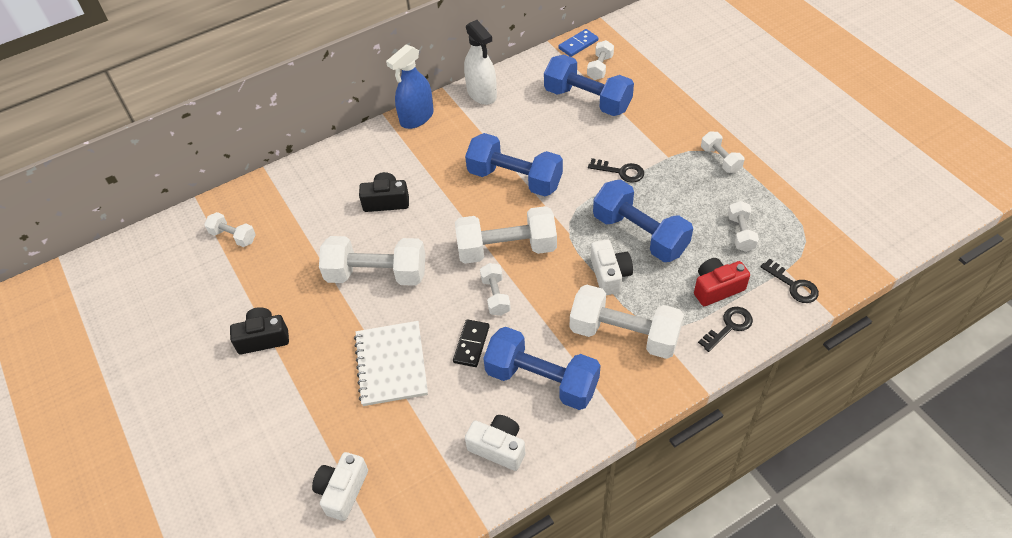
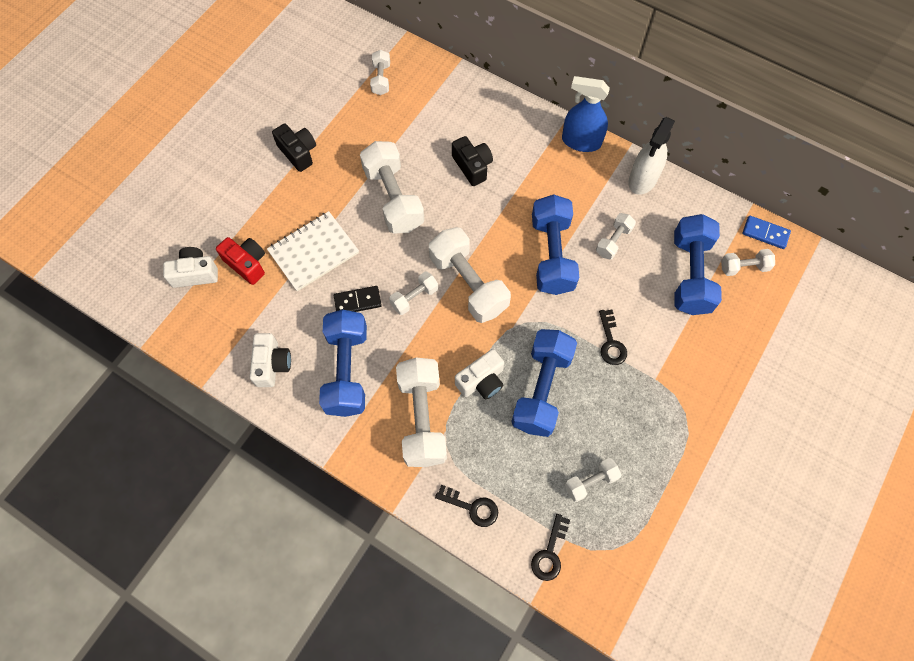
camera: 60 degrees right, 15 degrees up
red camera [694,258,750,306] -> red camera moved to [216,237,265,285]
white dumbbell [701,131,744,173] -> white dumbbell moved to [596,213,636,260]

